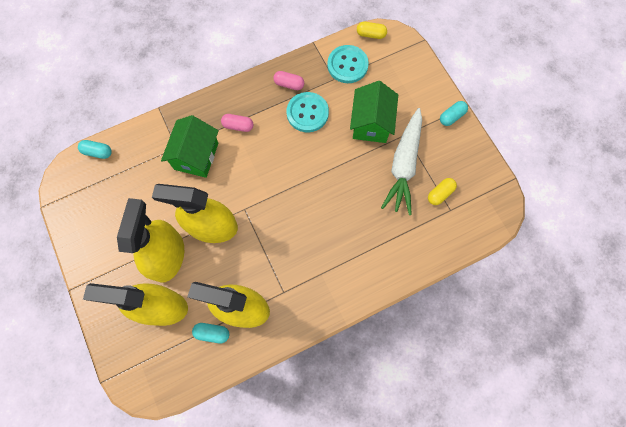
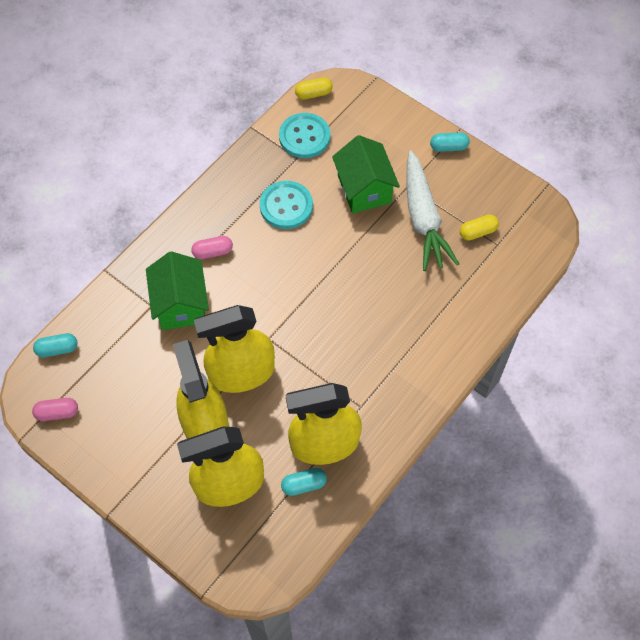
camera: 25 degrees left, 10 degrees down
pink capsule [273,71,304,90] -> pink capsule moved to [32,398,78,421]
yellow capsule [428,178,457,205] -> yellow capsule turned 45 degrees clockwise [460,214,499,240]
turquoise capsule [440,101,468,126] -> turquoise capsule turned 60 degrees clockwise [430,132,470,152]

